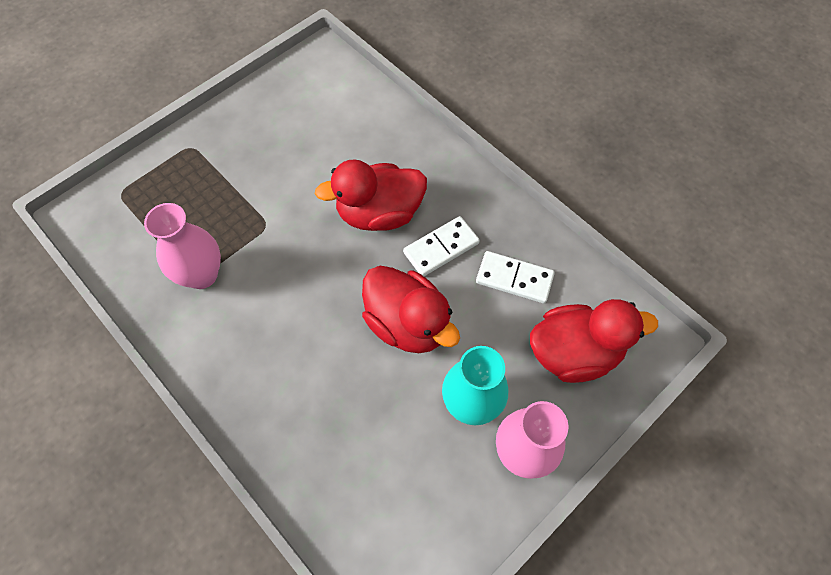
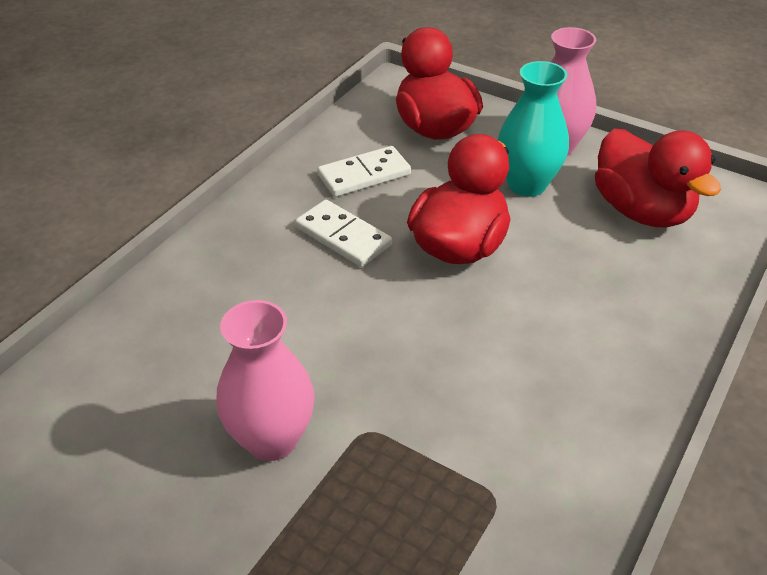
camera: 105 degrees left, 20 degrees down
pink vase [144,203,221,289] -> pink vase moved to [216,300,315,461]
red duck [315,159,427,231] -> red duck moved to [595,128,721,228]
white domino [476,251,555,303] -> white domino turned 60 degrees clockwise [317,146,411,197]

